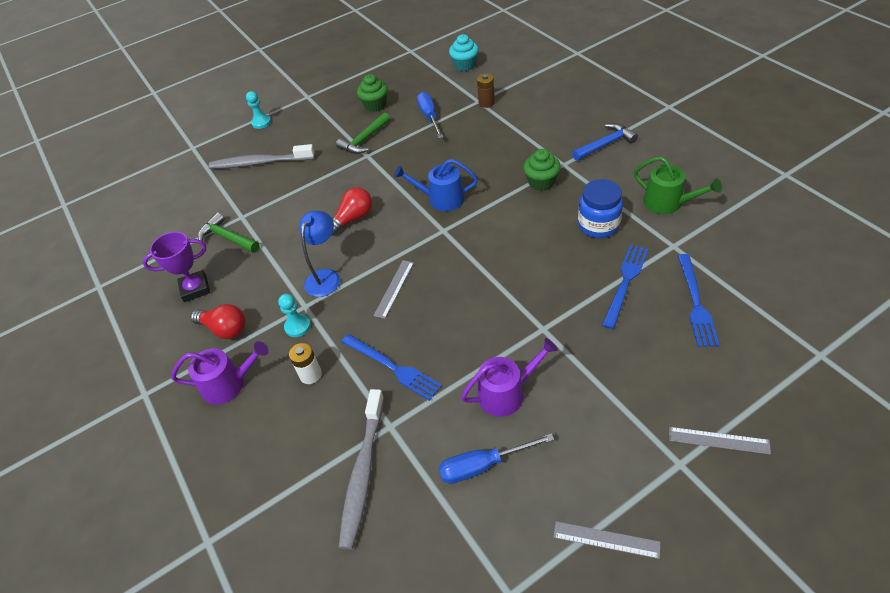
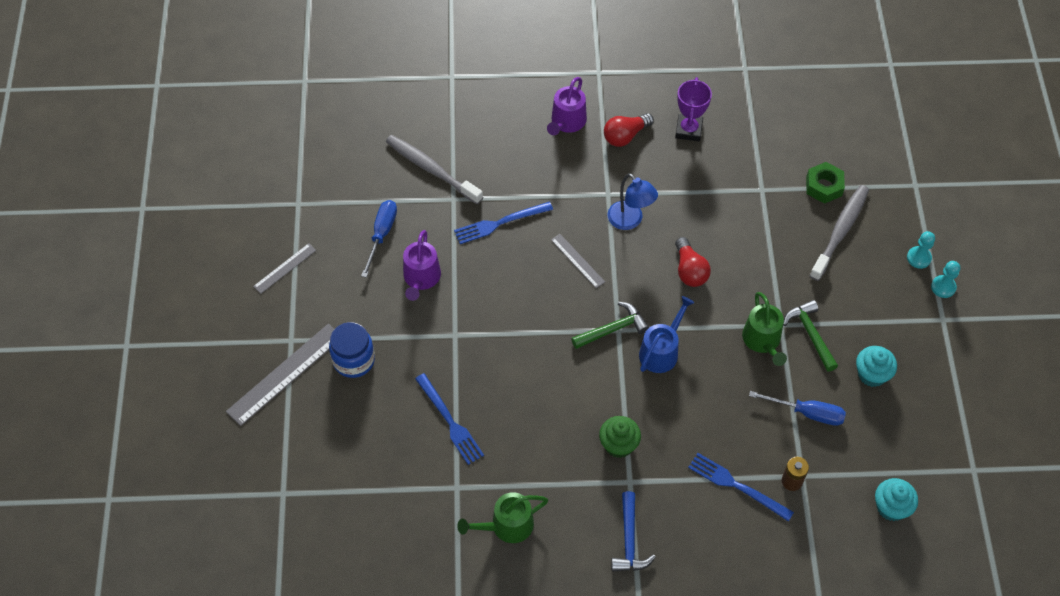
camera: 115 degrees right, 10 degrees up
green hammer [198,212,260,253] -> green hammer moved to [571,302,649,349]
turquoise pawn [278,294,311,337] -> turquoise pawn moved to [931,261,960,298]
white battery [289,343,322,384] -> none
green cupcake [357,74,388,112] -> turquoise cupcake [856,346,897,387]
blue jar [578,179,623,238] -> blue jar moved to [329,322,375,378]
grey ruler [669,427,771,455] -> grey ruler [226,324,334,426], size x1.82
blue fork [678,254,719,347] -> blue fork moved to [688,453,794,522]
none -> green watering can [742,292,787,366]
none -> green nut [806,162,845,204]

